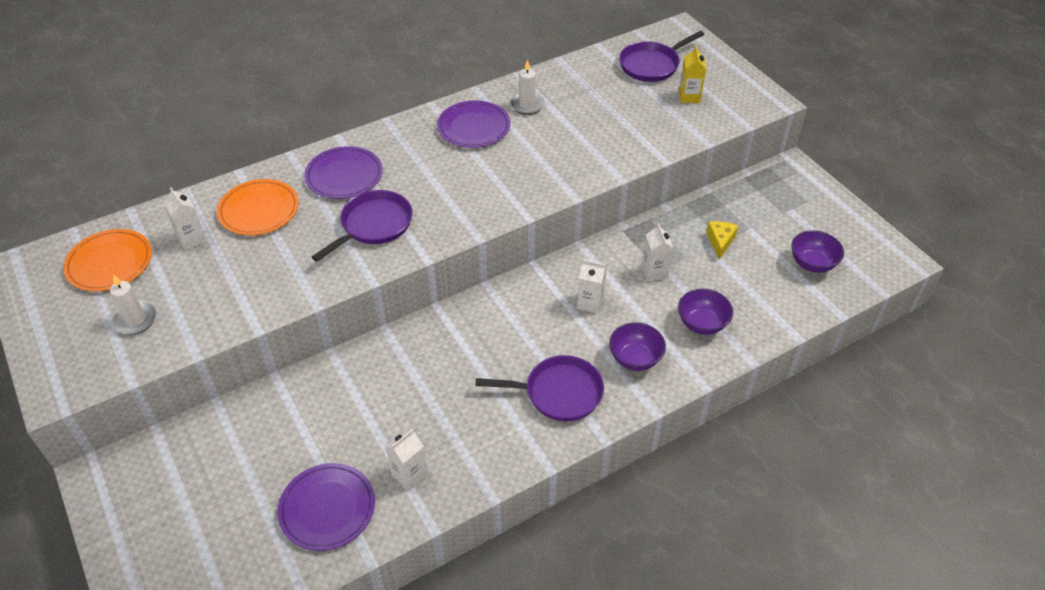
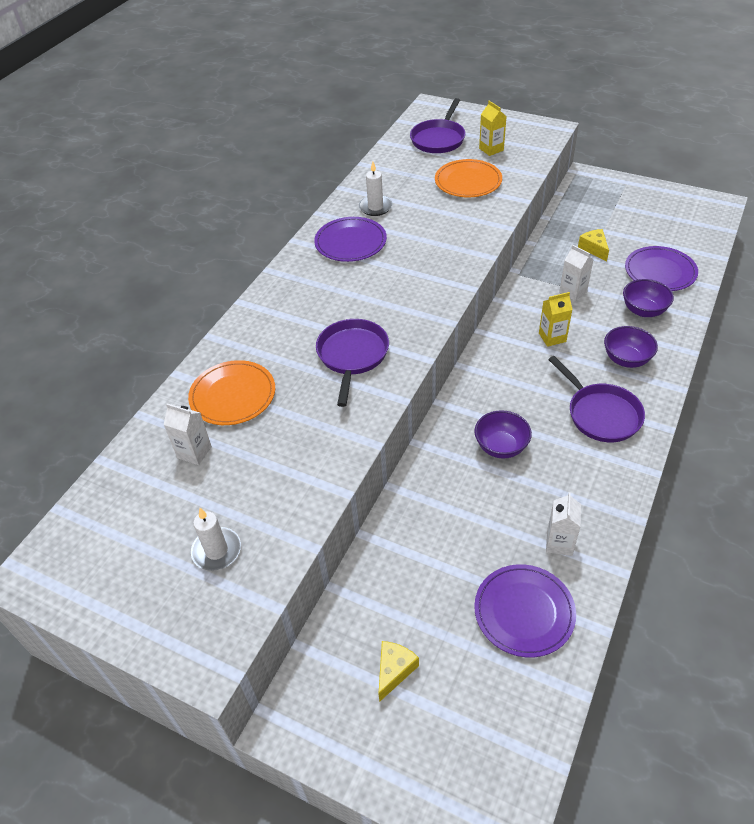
camera: 30 degrees left, 0 degrees up
orange plate [63,229,152,291] -> orange plate moved to [435,159,502,197]
purple plate [304,146,383,199] -> purple plate moved to [625,246,698,291]
purple pan [475,355,604,421] -> purple pan turned 90 degrees clockwise [548,356,645,442]
white carton [577,260,607,314] -> yellow carton [539,292,573,347]
purple bowl [791,230,844,273] -> purple bowl moved to [474,410,532,459]
none -> yellow cheese [378,641,419,702]

